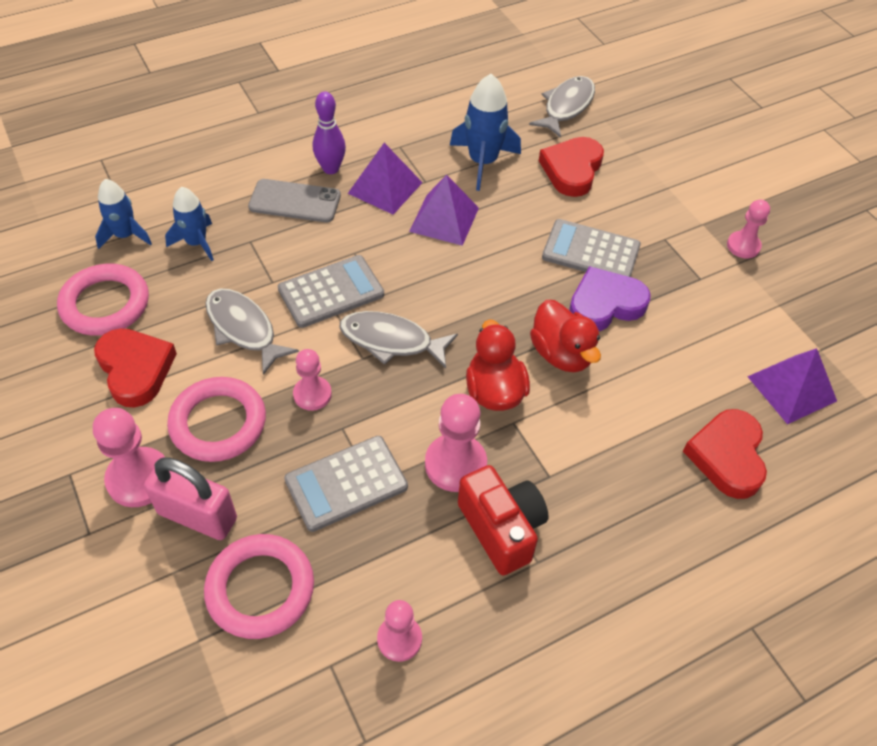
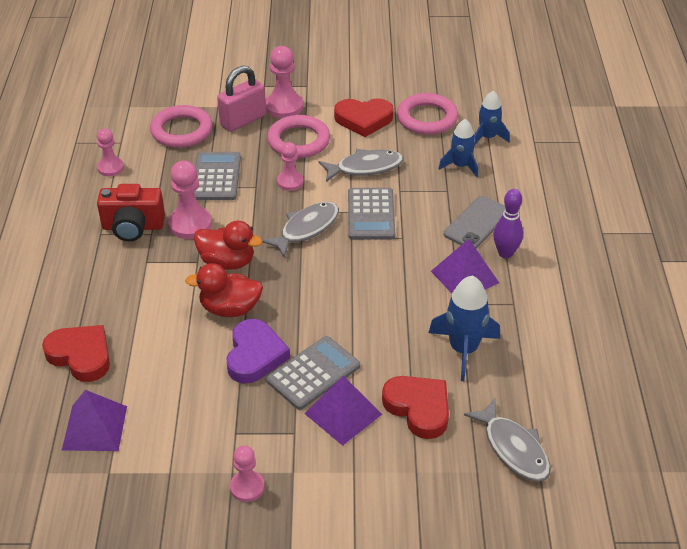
camera: 120 degrees right, 10 degrees down
purple pyramid [409,175,479,246] -> purple pyramid moved to [304,376,382,446]

